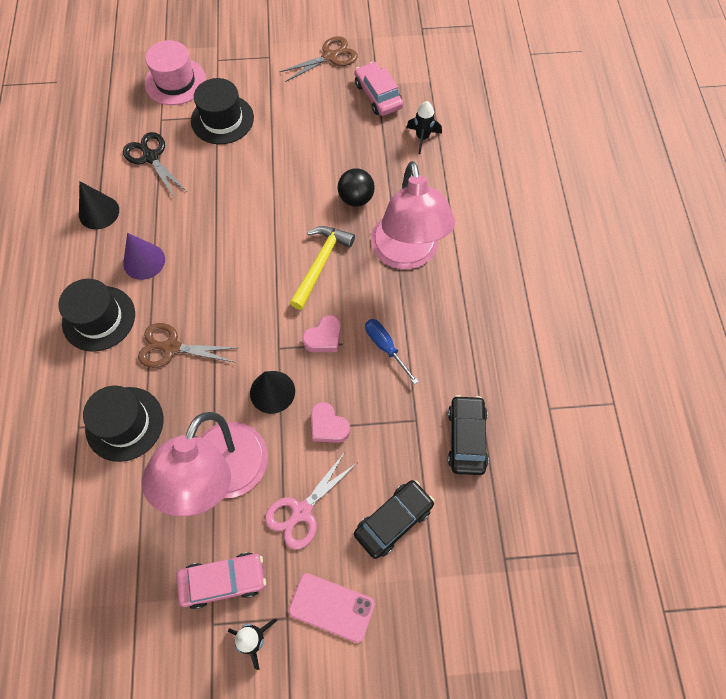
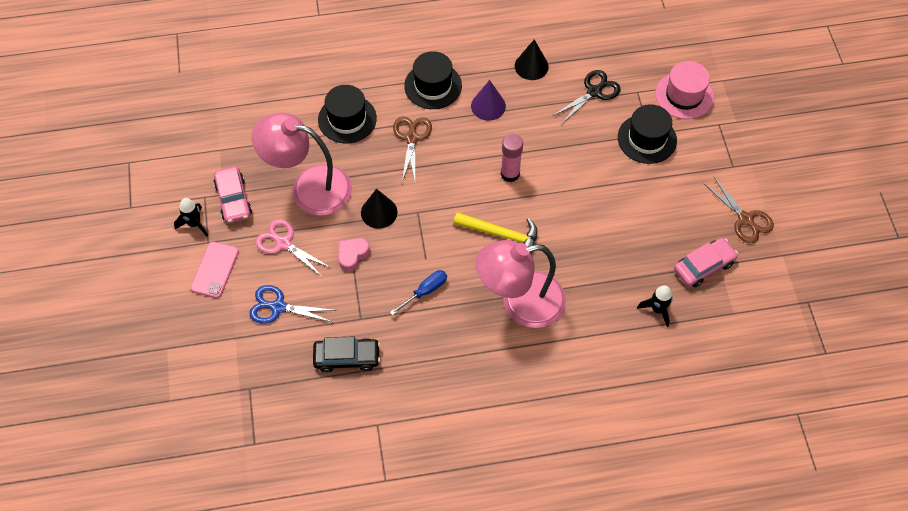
camera: 85 degrees right, 5 degrees down
pink heart [302,315,341,352] -> none
black ball [338,168,375,207] -> none
black car [354,480,434,559] -> blue scissors [249,285,336,324]
none -> pink glue stick [501,134,523,182]

